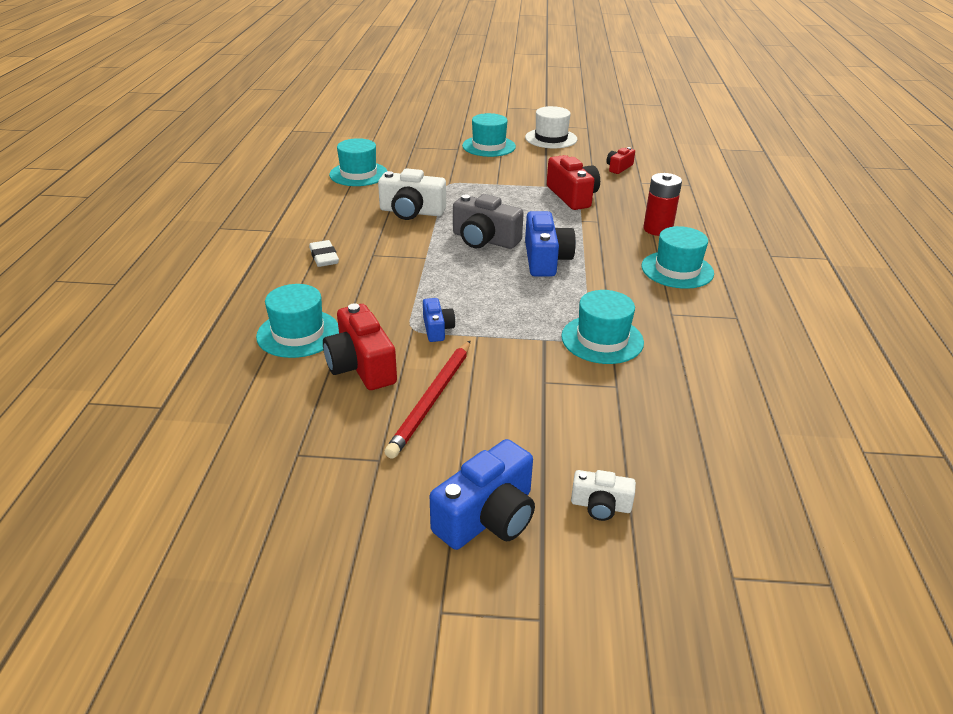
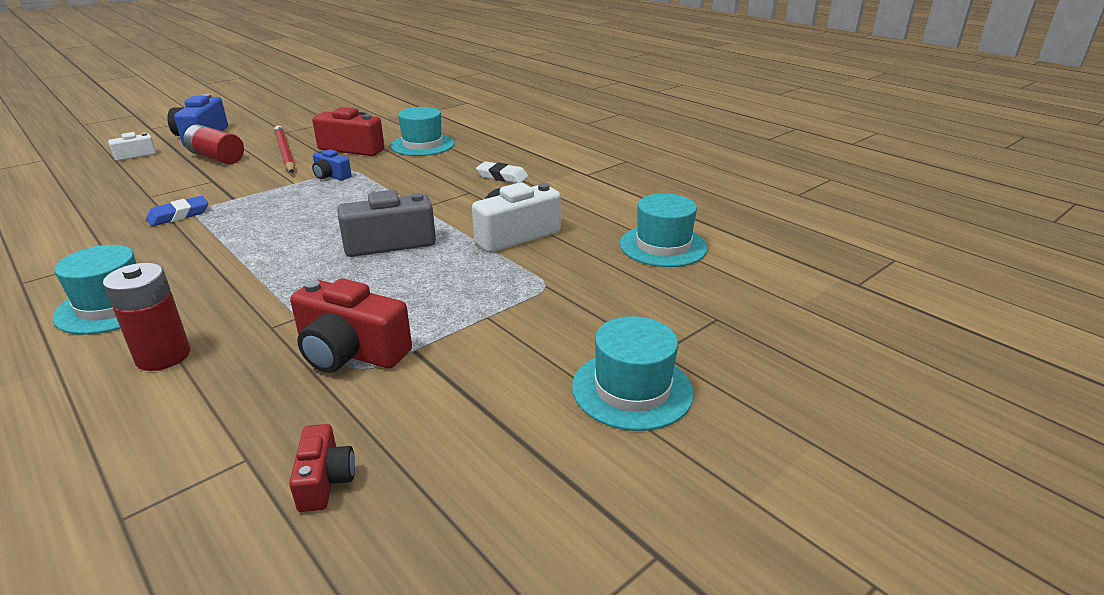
camera: 135 degrees right, 5 degrees down
white hat [525,106,577,149] -> none
blue camera [525,211,576,276] -> none
turquoise hat [561,290,644,364] -> blue eraser [146,196,208,226]
none -> red battery [184,125,244,164]

